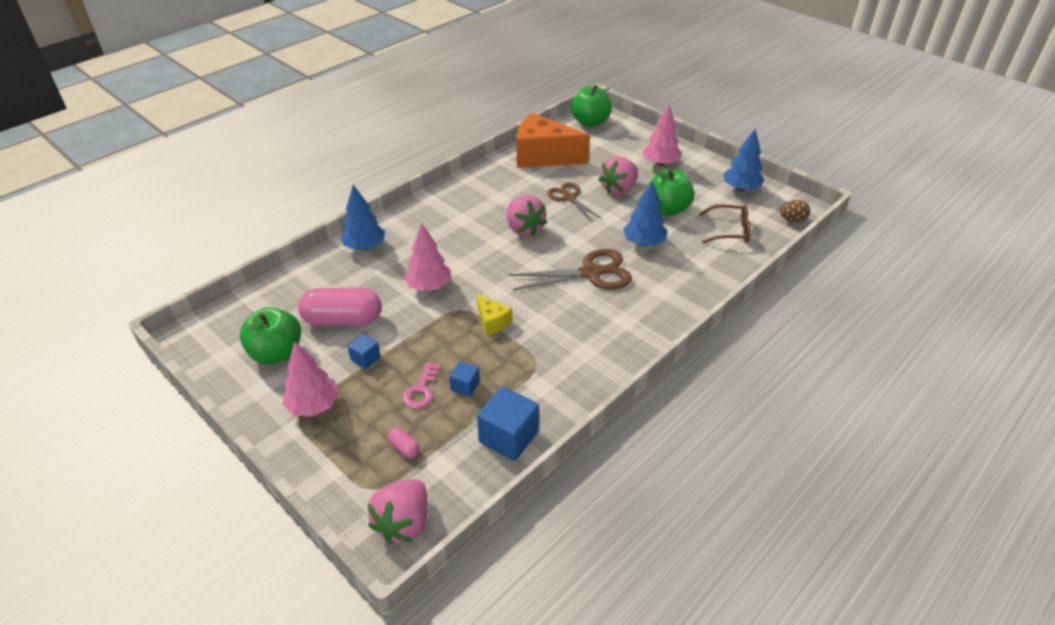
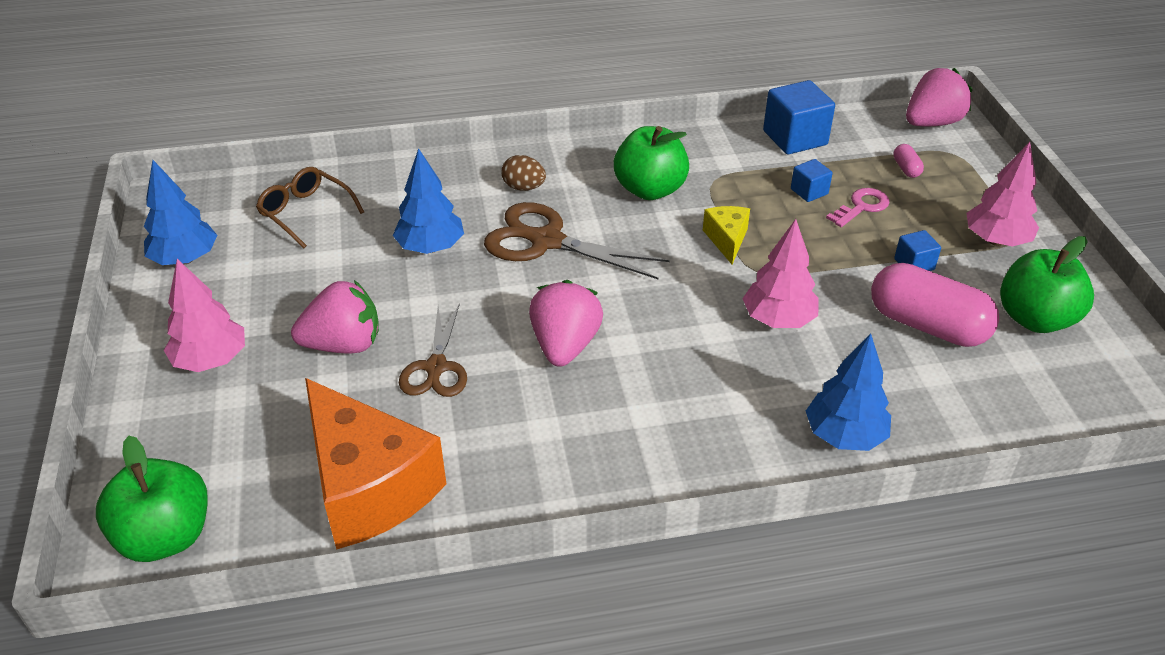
camera: 145 degrees left, 0 degrees up
green apple [647,169,694,216] -> green apple moved to [614,126,689,200]
brown egg [780,200,810,222] -> brown egg moved to [501,155,546,191]

